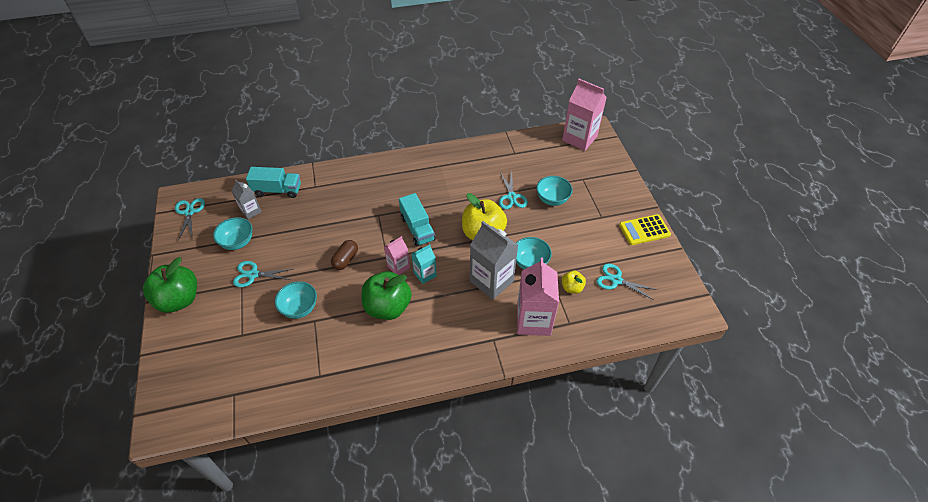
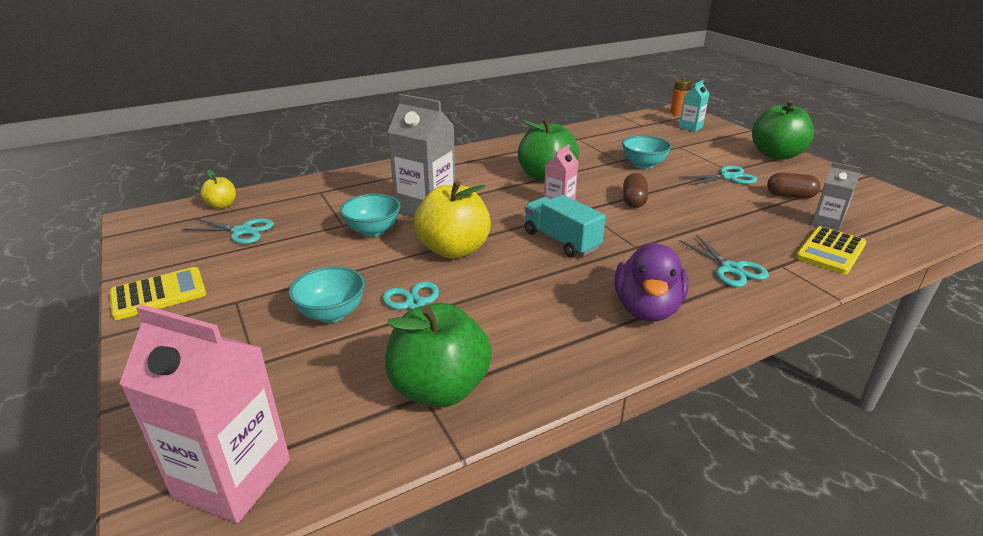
camera: 165 degrees right, 20 degrees down
turquoise scissors [175,198,205,239] -> turquoise scissors moved to [679,235,769,287]
turquoise bowl [213,217,252,250] -> brown capsule [767,172,821,199]
turquoise truck [246,167,301,198] -> yellow calculator [796,226,867,274]
turquoise carton [412,245,437,284] -> turquoise carton moved to [679,80,709,132]
pink carton [517,257,559,336] -> none
yellow apple [562,271,586,294] -> yellow apple moved to [200,170,236,209]
none -> green apple [385,303,492,407]
none -> purple duck [615,242,689,321]
none -> orange battery [670,77,692,116]

